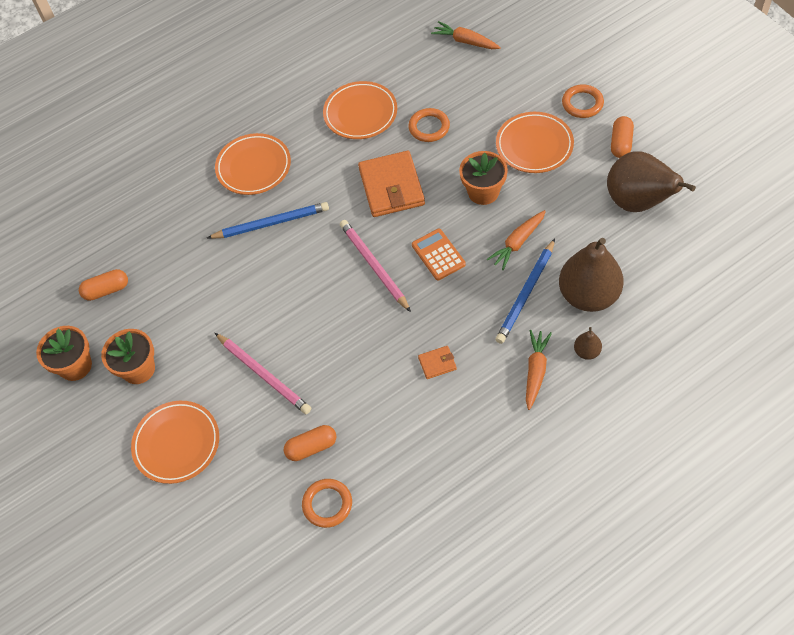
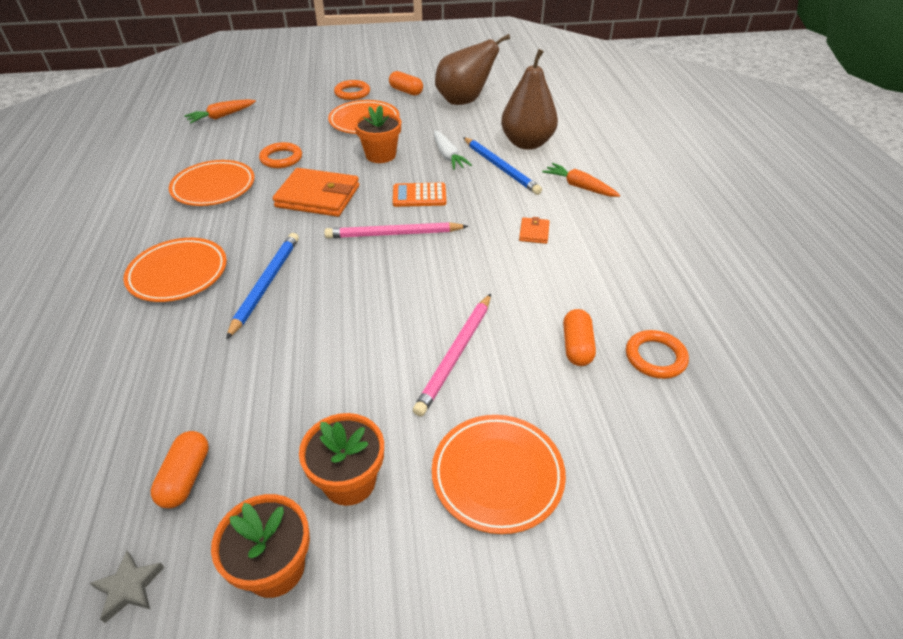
camera: 70 degrees left, 15 degrees down
pink pencil [215,333,311,414] -> pink pencil turned 135 degrees clockwise [413,294,491,417]
orange carrot [487,210,546,270] -> white carrot [434,130,472,170]
brown pear [574,327,602,360] -> none
none -> grey star [90,551,165,623]

